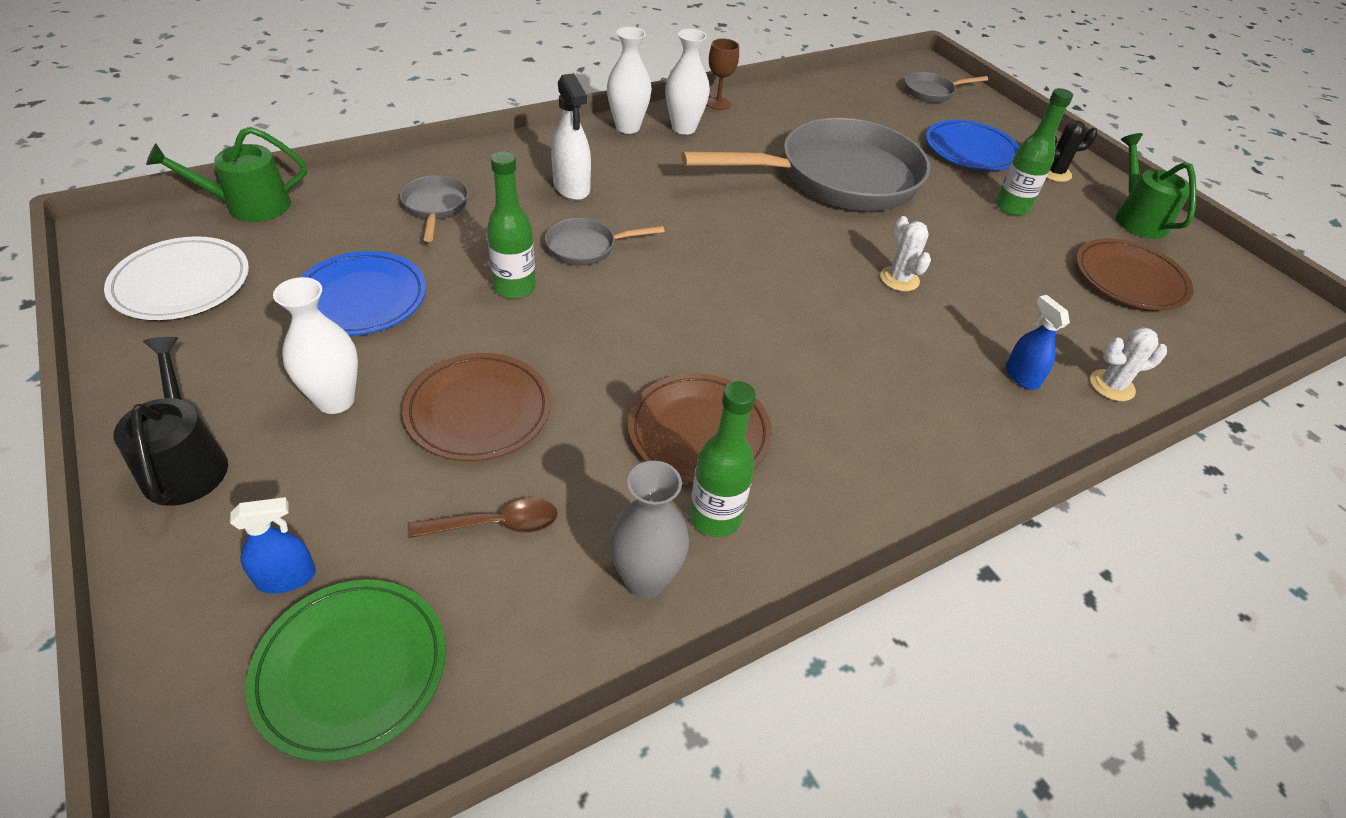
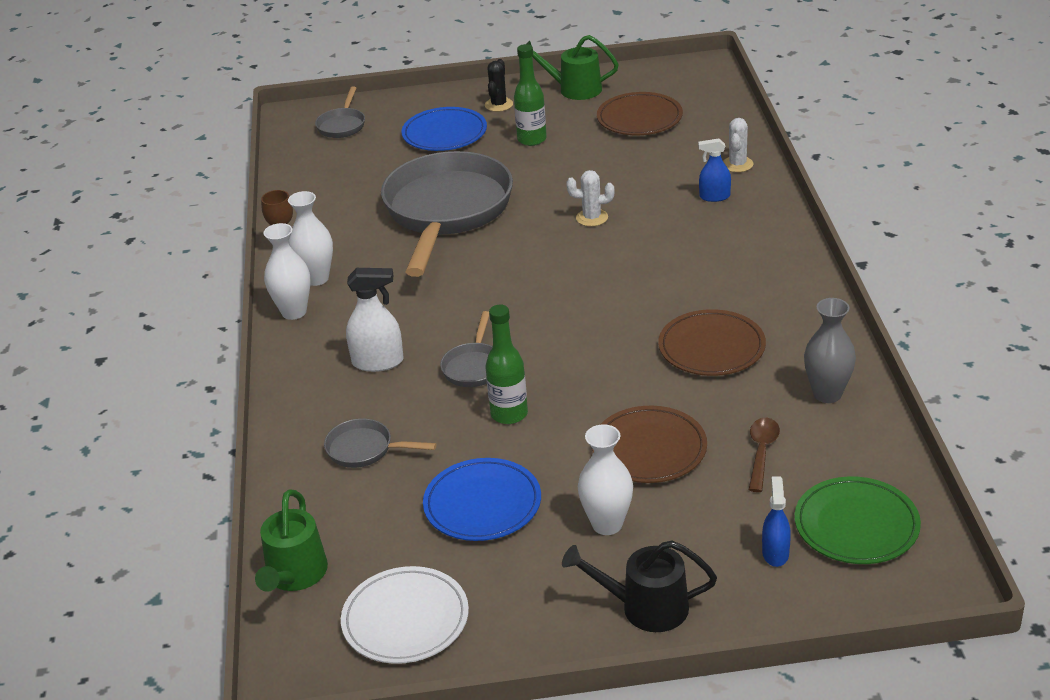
camera: 60 degrees left, 10 degrees down
green bottle [689,381,756,537] -> none

